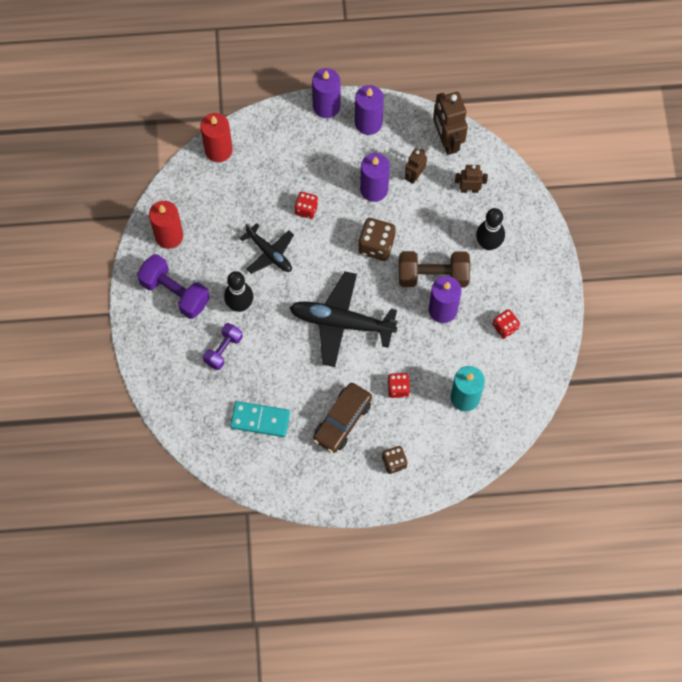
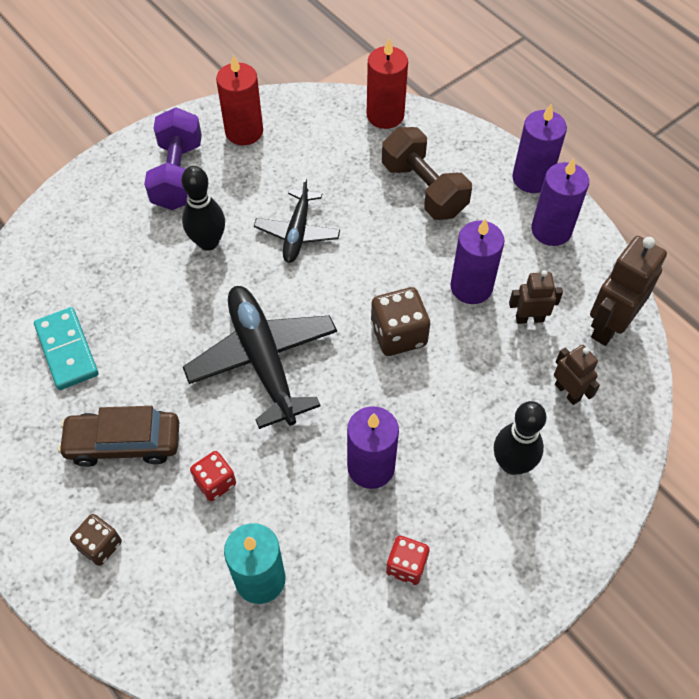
camera: 55 degrees right, 10 degrees down
purple dumbbell [203,323,243,370] -> none
red dice [295,192,318,219] -> none
brown dumbbell [399,251,470,287] -> brown dumbbell moved to [382,127,472,220]

